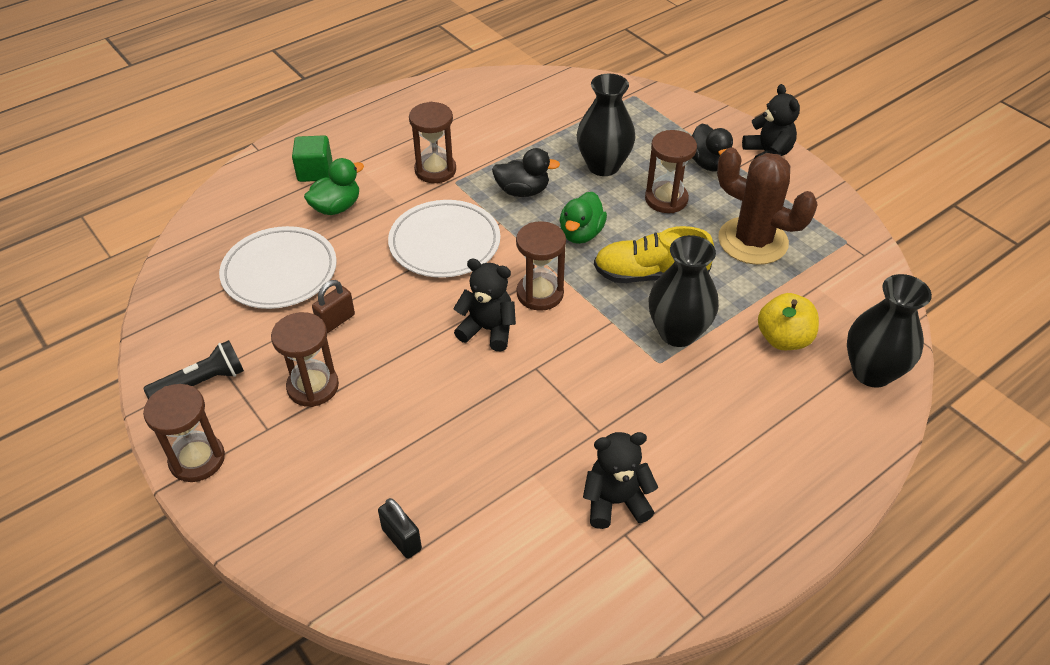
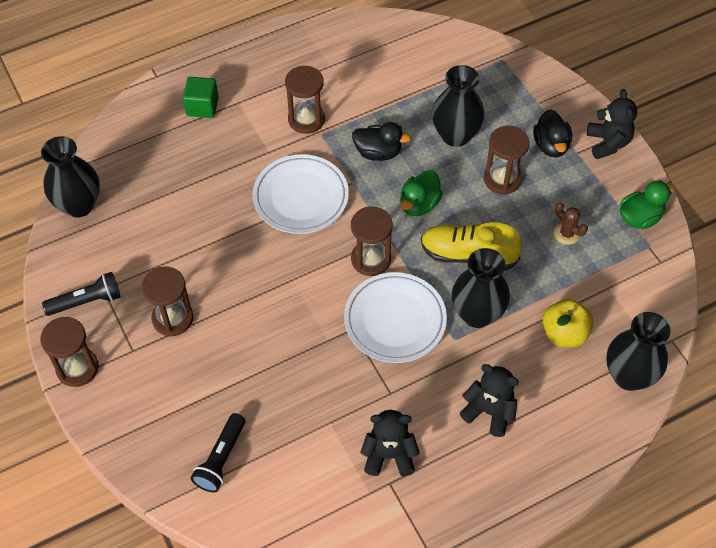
camera: 10 degrees right, 10 degrees up
white plate [219,226,337,309] -> white plate moved to [344,272,447,363]
green duck [304,158,364,215] -> green duck moved to [620,180,675,229]
brown padlock [312,280,355,333] -> none
black padlock [378,498,422,559] -> black flashlight [191,413,245,492]
black teddy bear [453,258,516,351] -> black teddy bear moved to [460,364,519,437]
brown cactus [717,147,818,265] -> brown cactus [554,202,588,245], size x0.44
none -> black vase [41,136,100,218]

